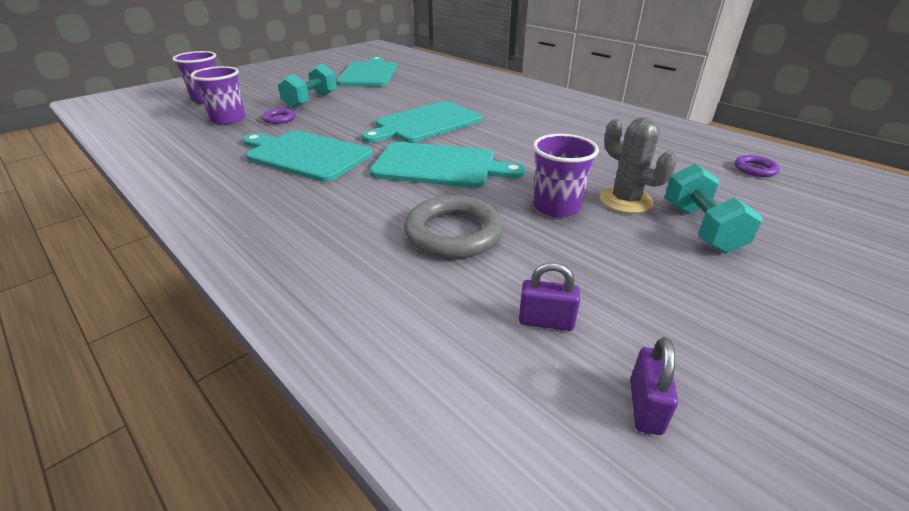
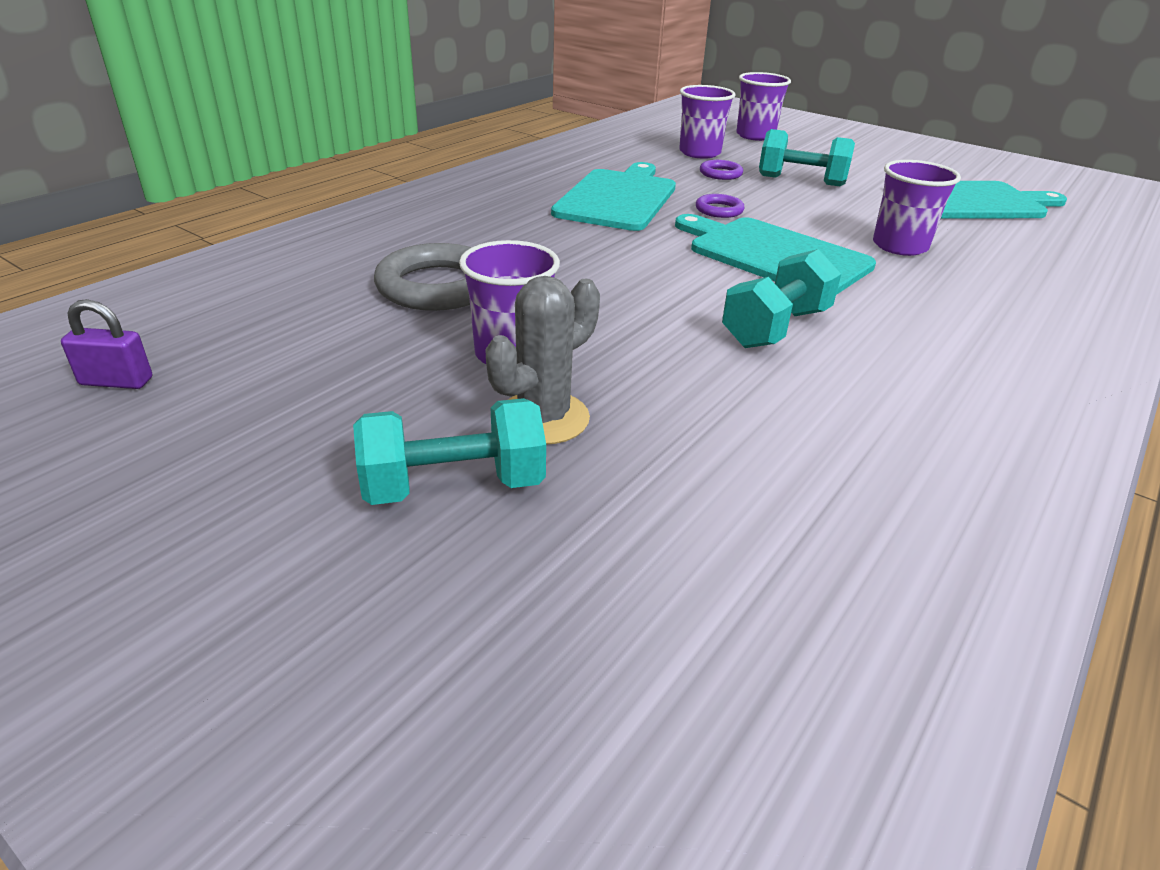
camera: 80 degrees right, 0 degrees up
turquoise cutting board [370,142,526,188] -> none
purple padlock [519,262,580,331] -> none
purple ring [734,155,780,177] -> purple ring moved to [696,194,745,218]
none -> turquoise dumbbell [722,249,841,348]
none -> purple cup [873,160,961,256]

